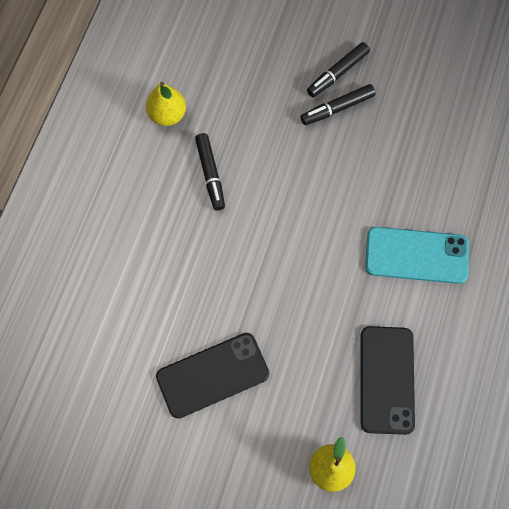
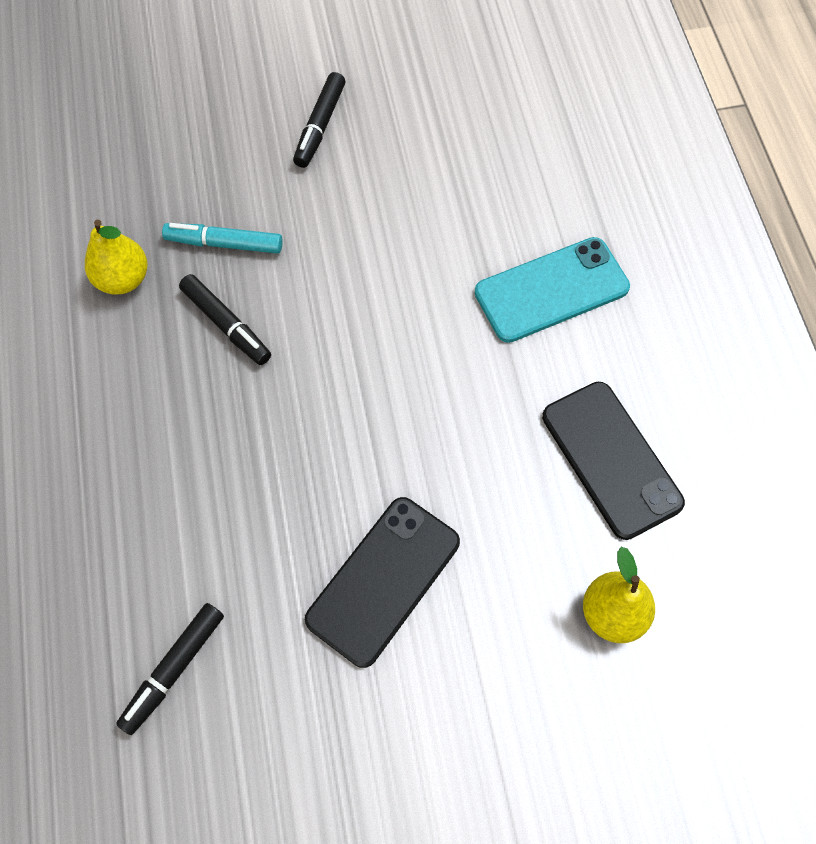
camera: 30 degrees left, 5 degrees down
black marker [301,84,376,125] -> black marker moved to [116,603,224,735]
none -> turquoise marker [162,223,283,254]

